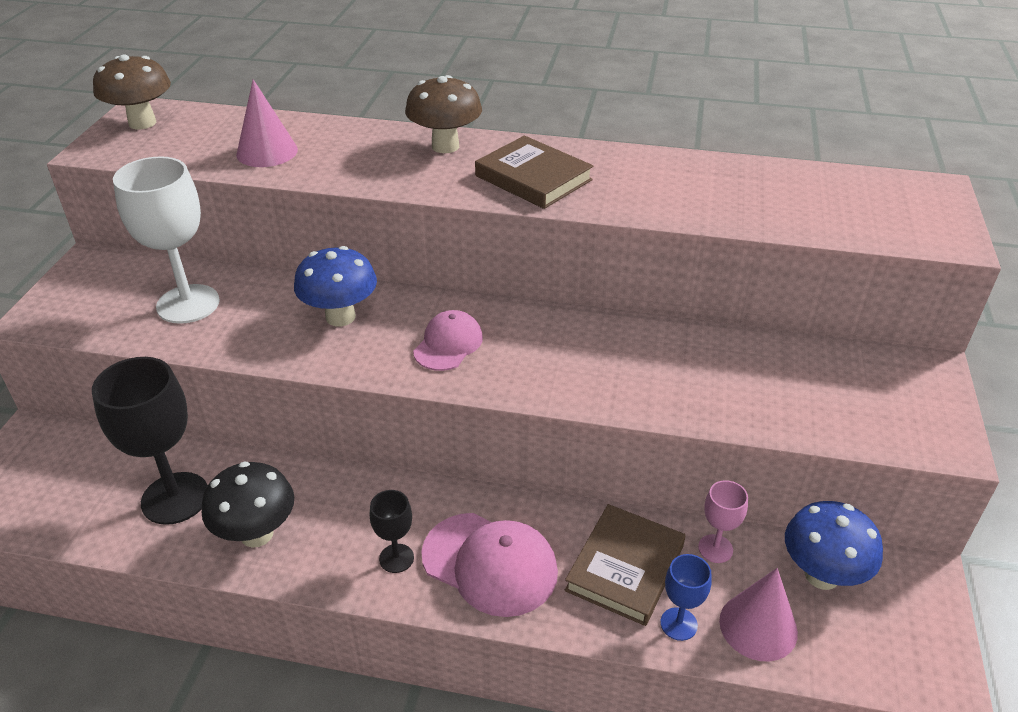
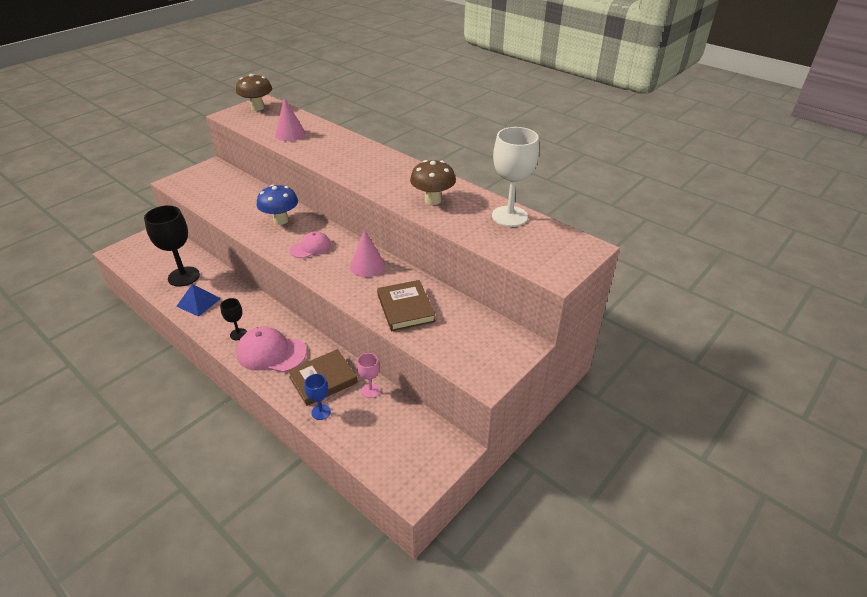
camera: 30 degrees right, 0 degrees up
white goblet [113,156,220,324] -> white goblet moved to [492,127,539,227]
black mushroom [202,461,294,548] -> blue pyramid [176,284,221,317]
brown mushroom [405,75,482,153] -> brown mushroom moved to [410,160,456,205]
pink cap [421,513,558,617] -> pink cap turned 135 degrees clockwise [236,326,307,372]
brown book [475,136,593,209] -> brown book moved to [377,280,436,331]
pink cone [719,568,798,661] -> pink cone moved to [350,229,385,277]
blue mushroom [785,501,883,590] -> none

